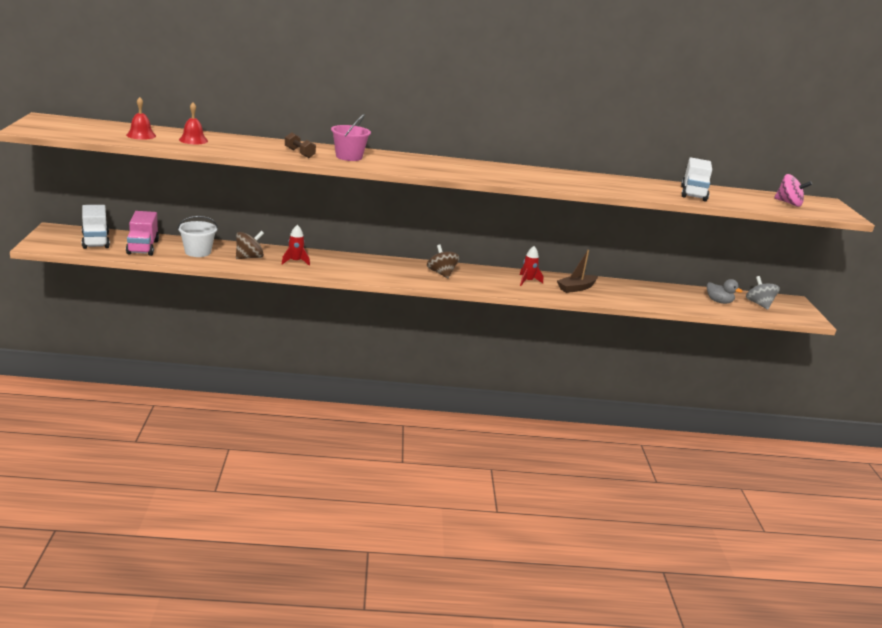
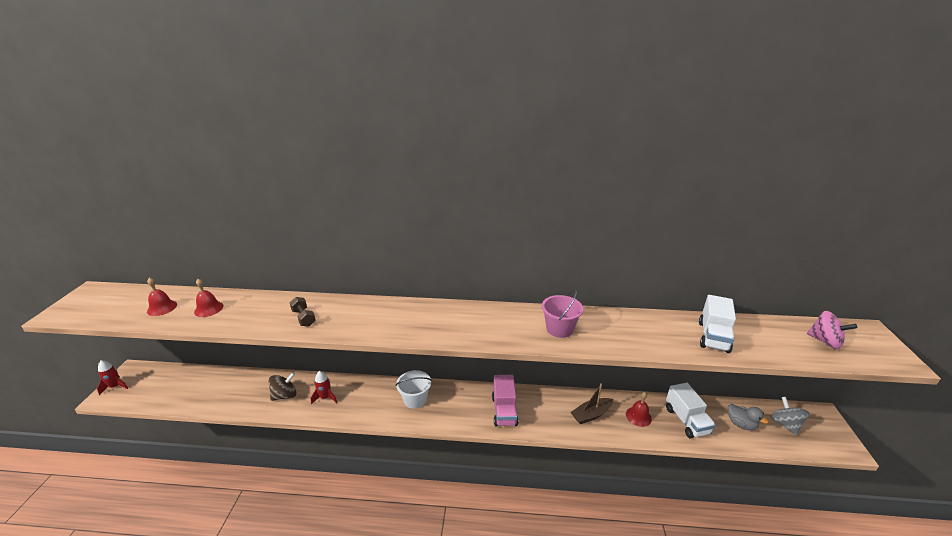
camera: 10 degrees right, 5 degrees up
white truck [82,205,110,249] -> white truck moved to [666,383,716,439]
pink truck [126,211,159,256] -> pink truck moved to [492,375,519,427]
white bucket [177,216,218,257] -> white bucket moved to [396,370,432,409]
pink bucket [331,114,371,161] -> pink bucket moved to [542,290,583,338]
brown spinning top [427,245,460,279] -> none
red rocket [520,246,543,286] -> red rocket moved to [97,360,128,395]
none -> red bell [626,392,652,427]

